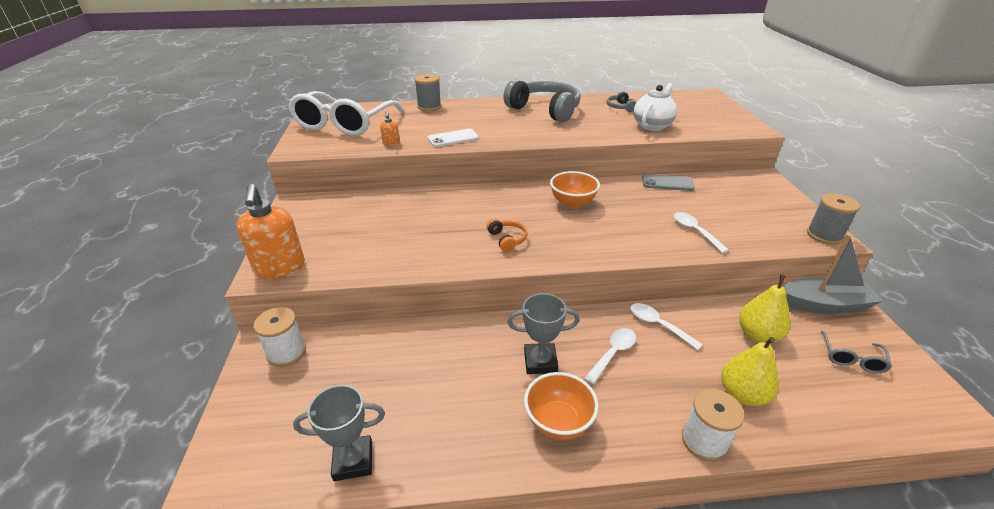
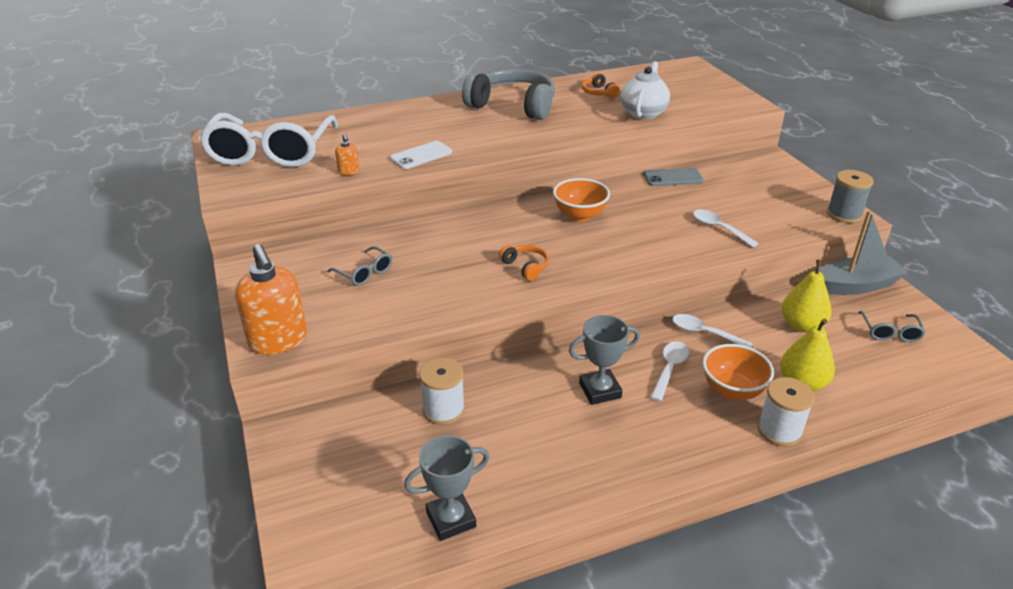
camera: 15 degrees left, 0 degrees up
white spool [253,307,306,367] -> white spool moved to [419,358,465,425]
grey spool [414,74,441,111] -> none
orange bowl [524,372,599,440] -> orange bowl moved to [703,344,774,400]
grey headphones [606,91,637,112] -> orange headphones [582,73,620,98]
none -> grey glasses [327,246,392,286]

